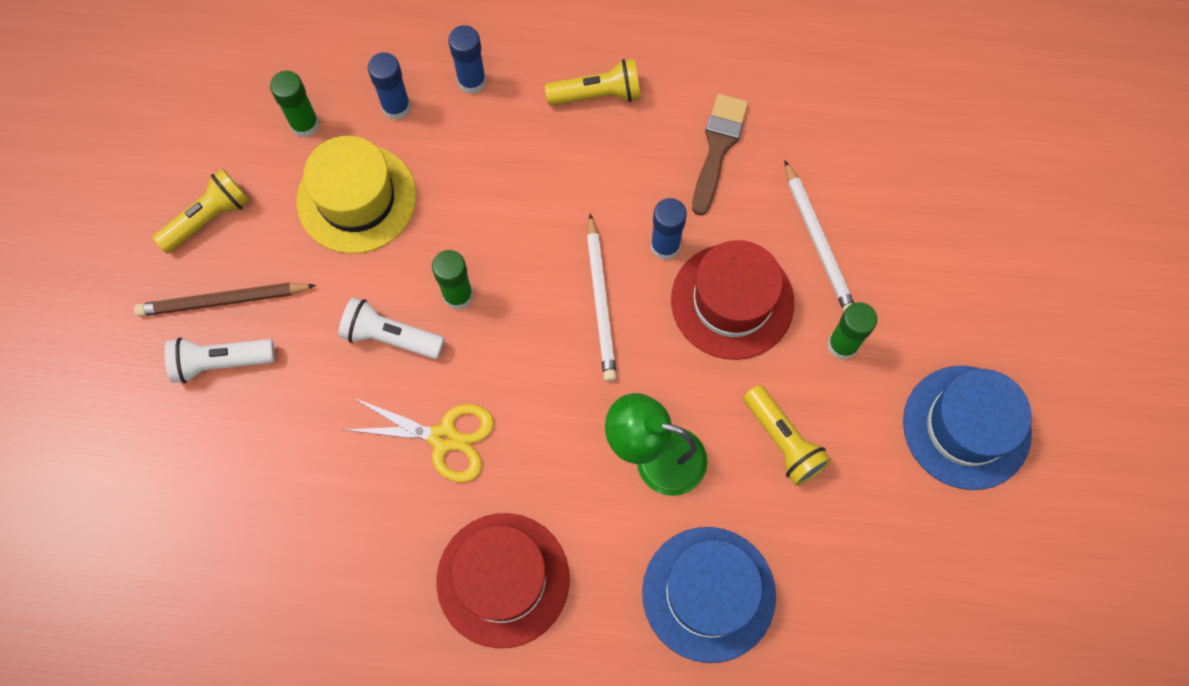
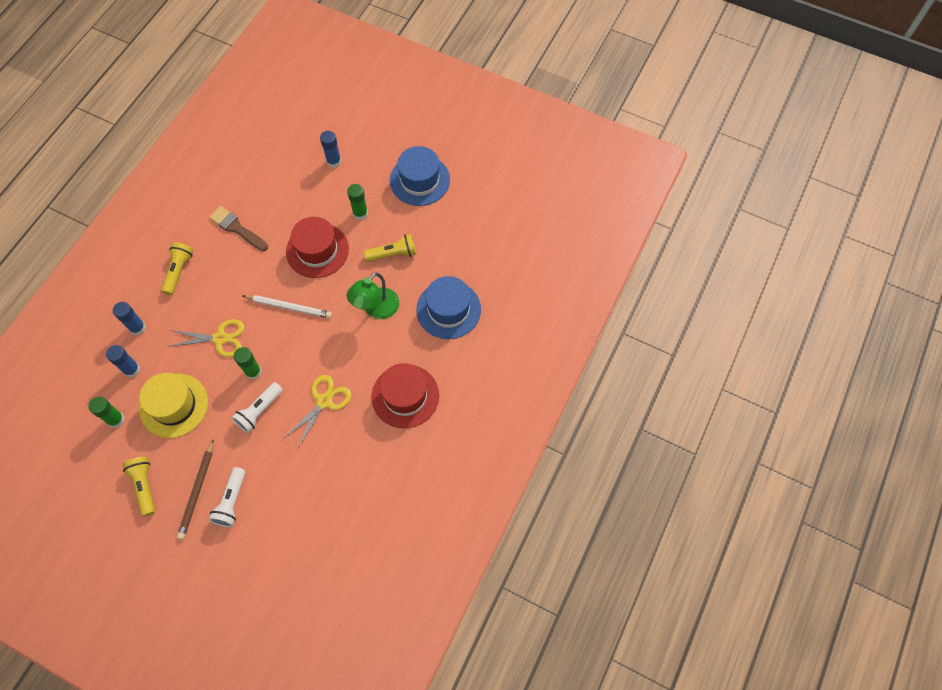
camera: 70 degrees left, 5 degrees down
blue glue stick [651,198,687,260] -> blue glue stick moved to [320,131,341,168]
white pencil [784,160,854,311] -> none
none -> yellow scissors [167,319,245,357]

